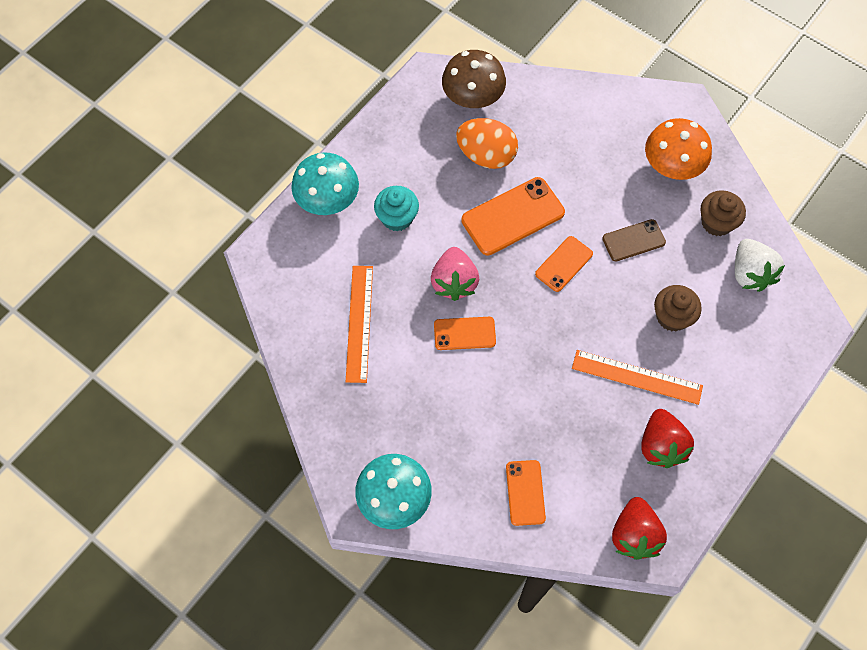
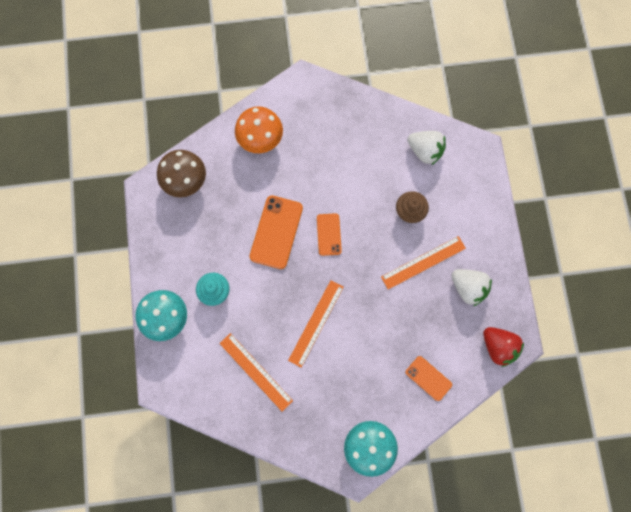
camera: 45 degrees left, 10 degrees up
pink strawberry [431,247,479,301] -> none
orange phone [434,317,496,350] -> orange ruler [288,280,344,368]
orange egg [456,118,518,169] -> none
brown phone [602,219,666,262] -> none
red strawberry [641,409,694,468] -> white strawberry [451,269,492,306]
orange mushroom [645,118,712,180] -> orange mushroom moved to [235,106,283,153]
brown cupcake [701,190,746,236] -> none

